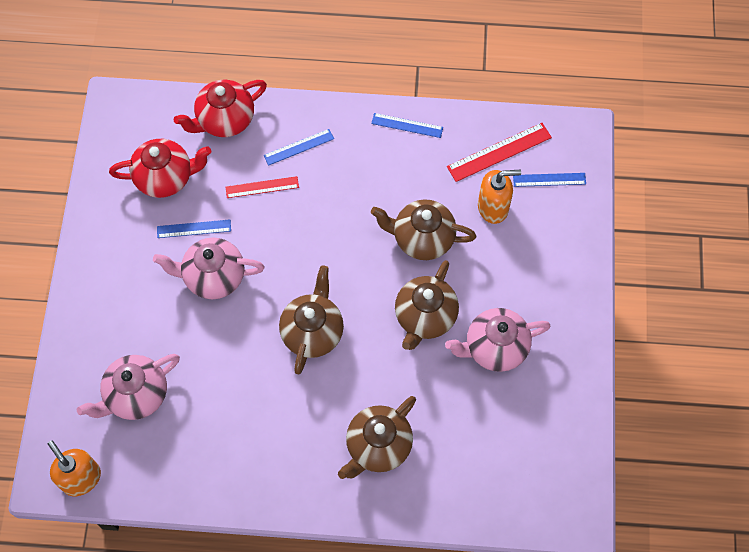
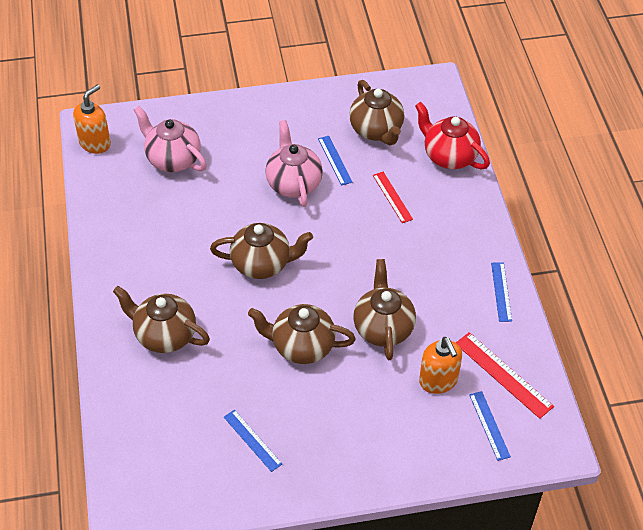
camera: 75 degrees right, 15 degrees down
red teapot [109,139,211,198] -> brown teapot [349,80,404,145]
blue ruler [264,129,334,166] -> blue ruler moved to [224,410,282,472]
pink teapot [445,308,550,372] -> none

